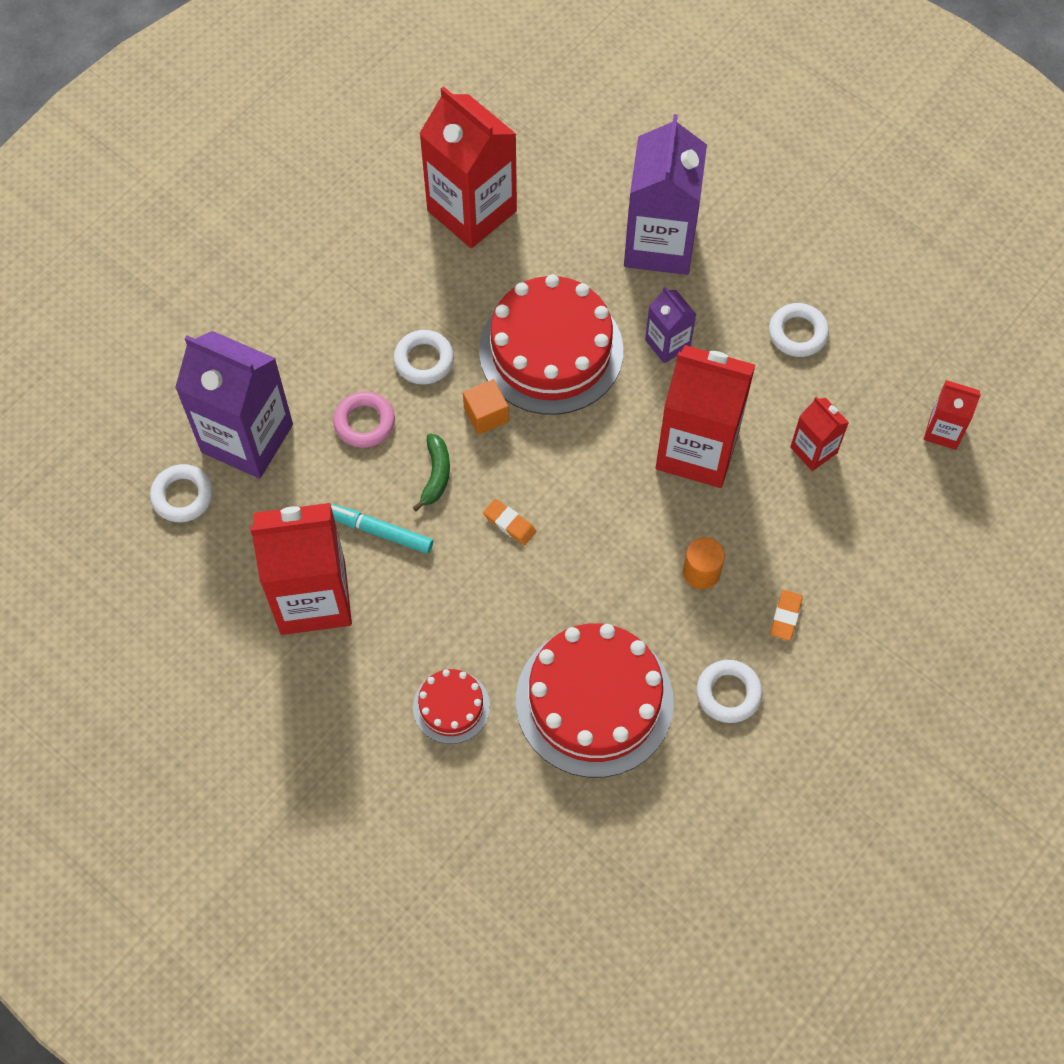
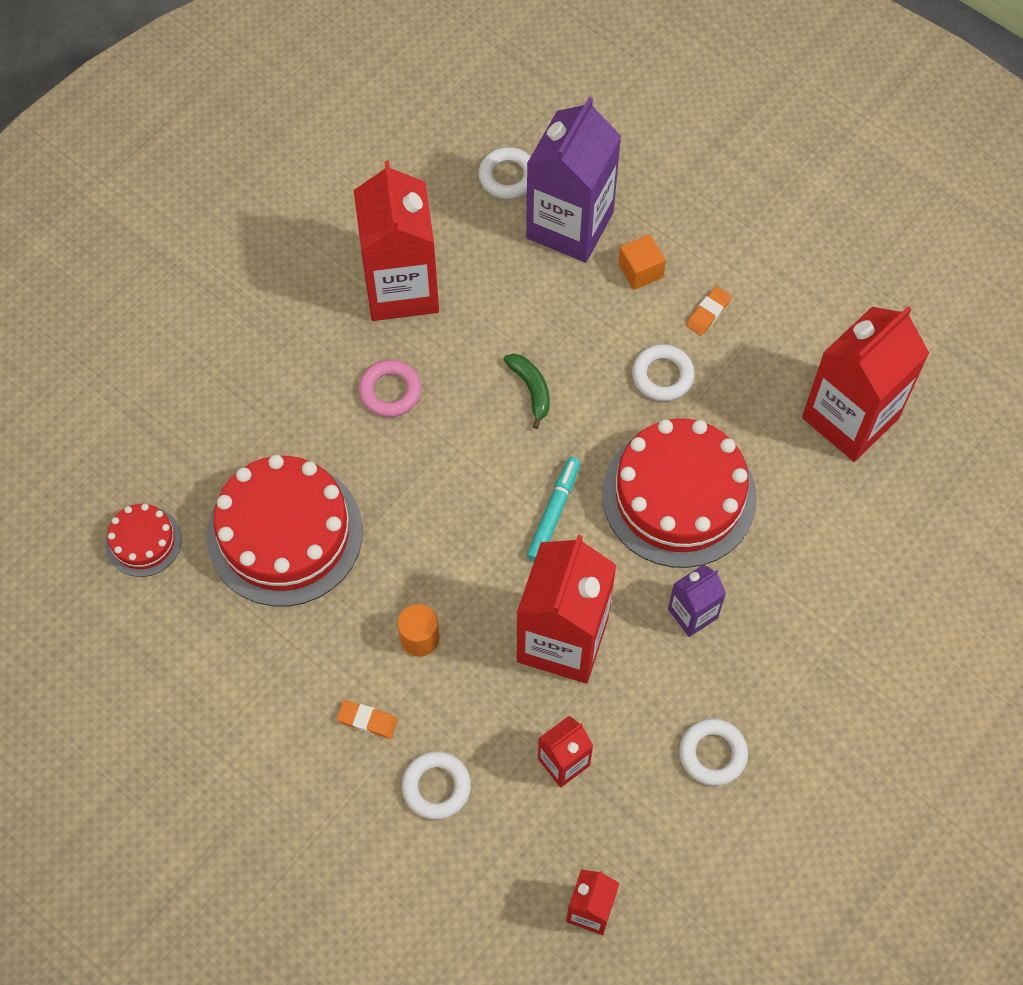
camera: 90 degrees right, 0 degrees up
turquoise marker [331,504,433,554] -> turquoise marker moved to [527,457,580,562]
pink ring [333,392,395,448] -> pink ring moved to [359,360,421,417]
green banana [412,433,450,511] -> green banana turned 120 degrees counterclockwise [503,354,550,429]
red cake [413,669,490,744] -> red cake moved to [105,504,182,577]
orange cube [463,379,509,435] -> orange cube moved to [618,234,666,290]
orange eraser [483,499,536,545] -> orange eraser moved to [686,286,732,336]
purple carton [624,114,707,275] -> none
white ring [696,660,763,723] -> white ring moved to [402,751,471,819]

